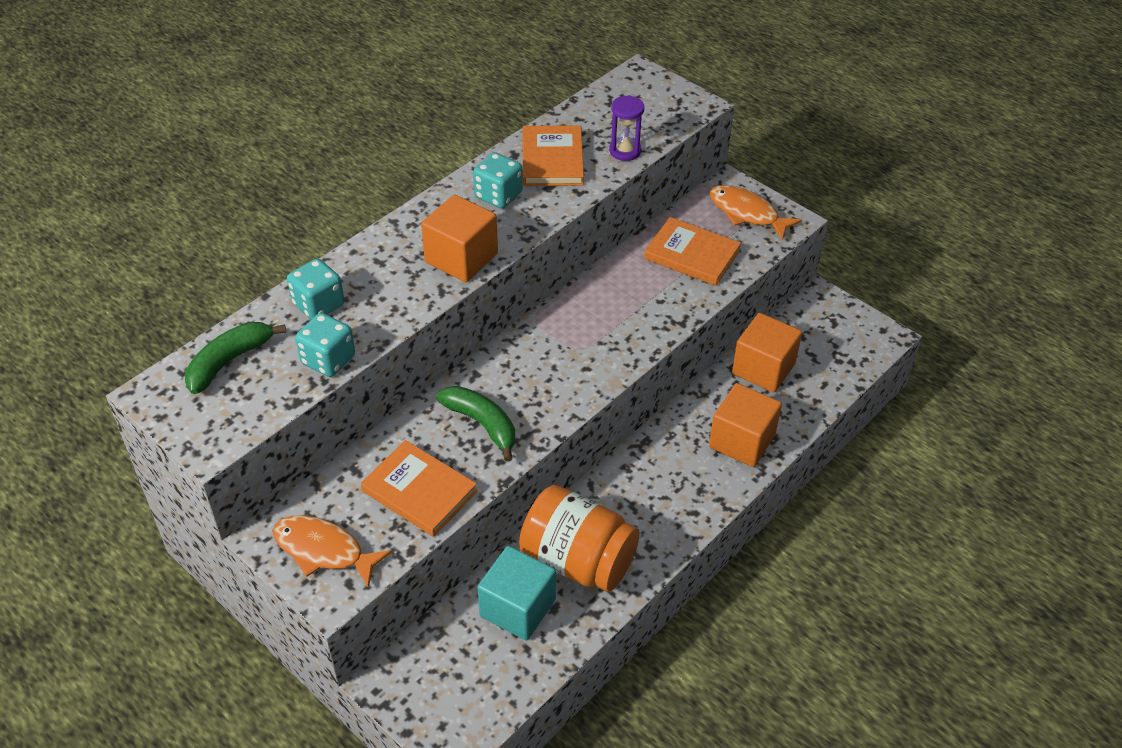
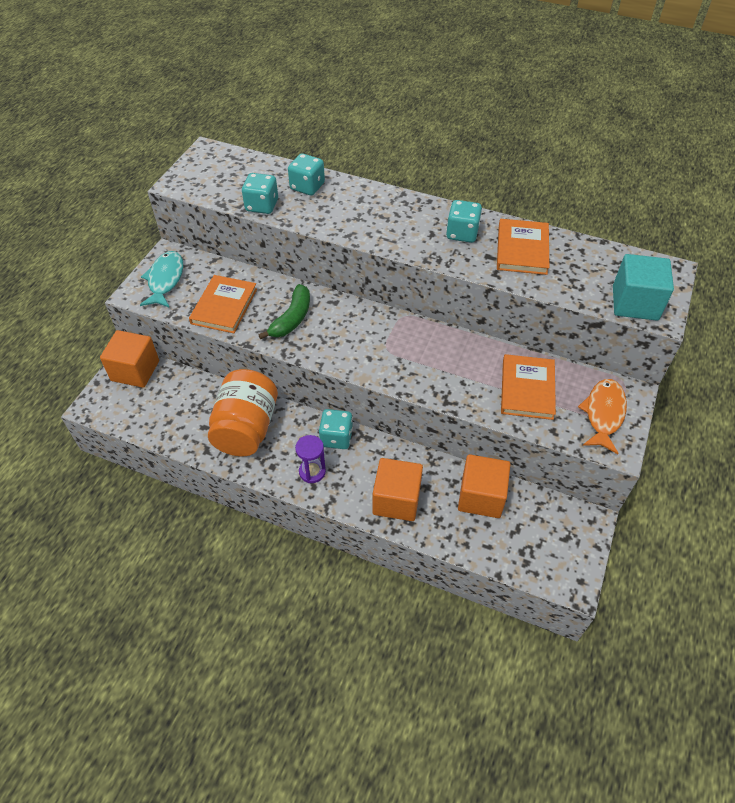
camera: 70 degrees right, 5 degrees up
green banana [185,322,286,394] -> none
orange fish [273,515,392,588] -> turquoise fish [140,251,183,308]
orange cube [421,194,498,282] -> orange cube moved to [100,330,159,388]
turquoise cube [477,546,556,640] -> turquoise cube moved to [613,254,674,321]
orange book [523,125,584,186] -> orange book turned 60 degrees counterclockwise [497,219,549,275]
purple hourglass [609,95,644,161] -> purple hourglass moved to [295,435,326,483]
none -> turquoise dice [319,409,353,449]

